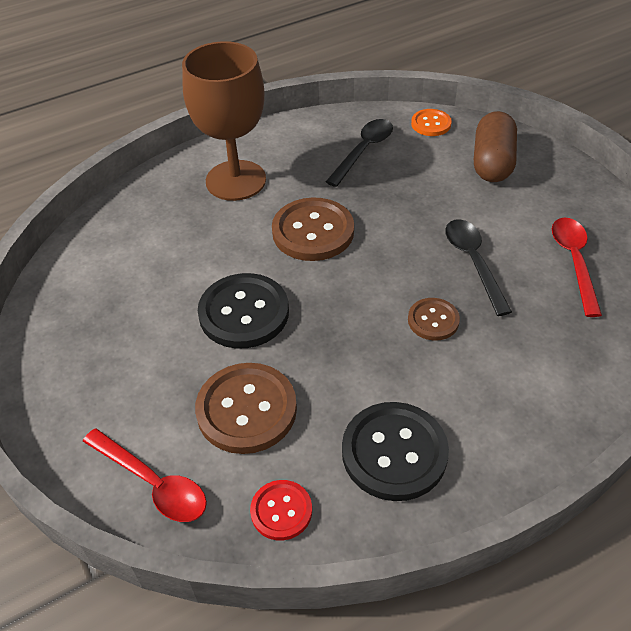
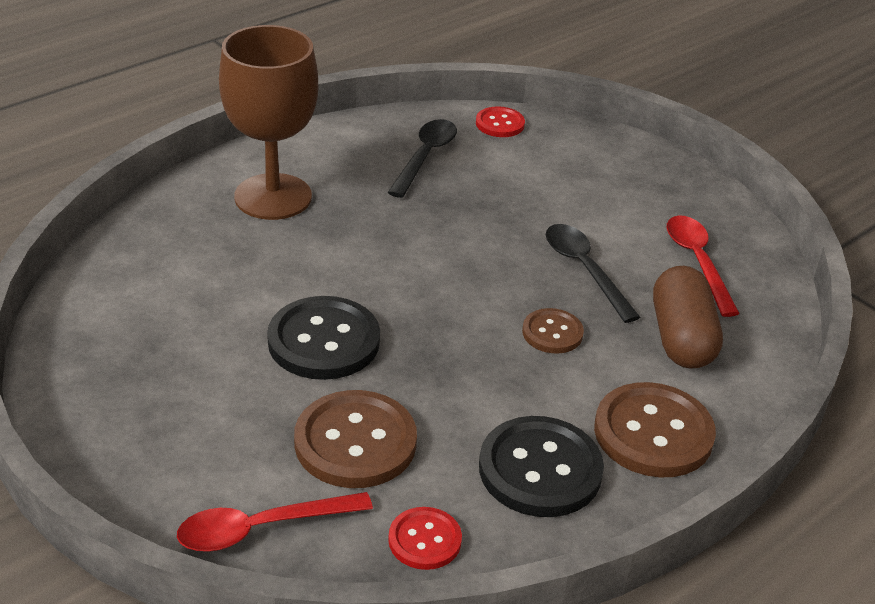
camera: 15 degrees left, 10 degrees down
red spoon [83,428,207,522] -> red spoon turned 135 degrees clockwise [177,492,373,552]
brown button [272,197,354,261] -> brown button moved to [594,382,716,478]
orange button [411,109,452,136] -> red button [476,106,525,137]
brown capsule [474,111,517,182] -> brown capsule moved to [653,266,723,369]

